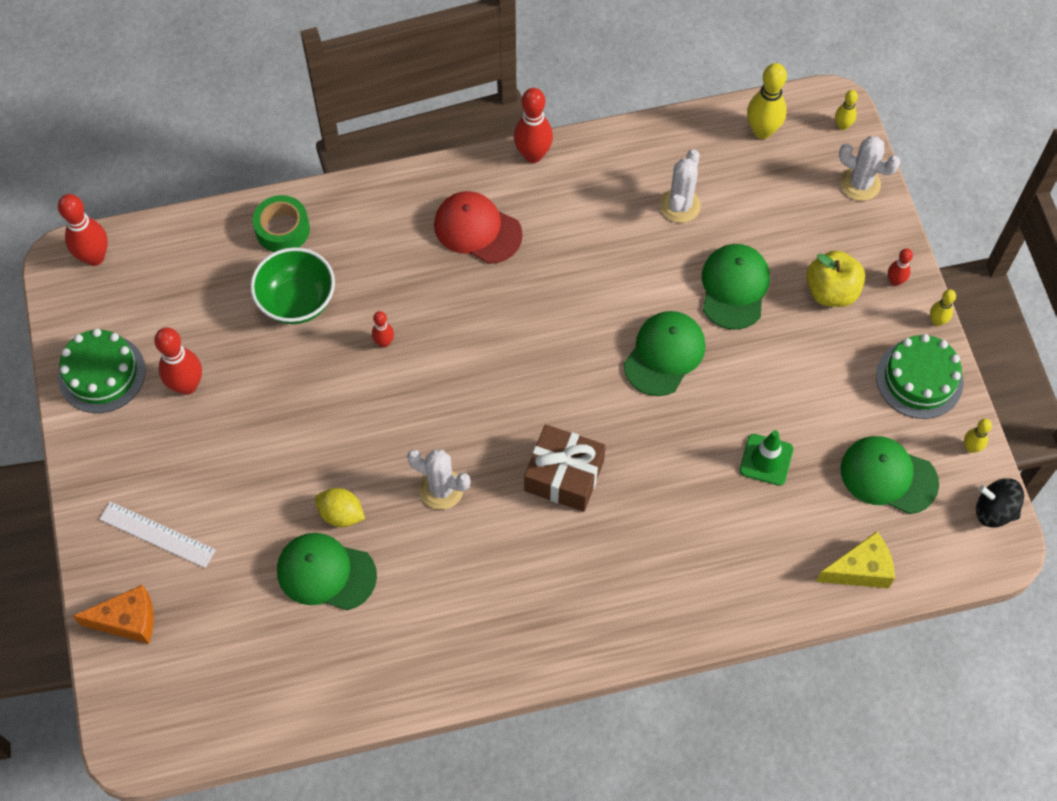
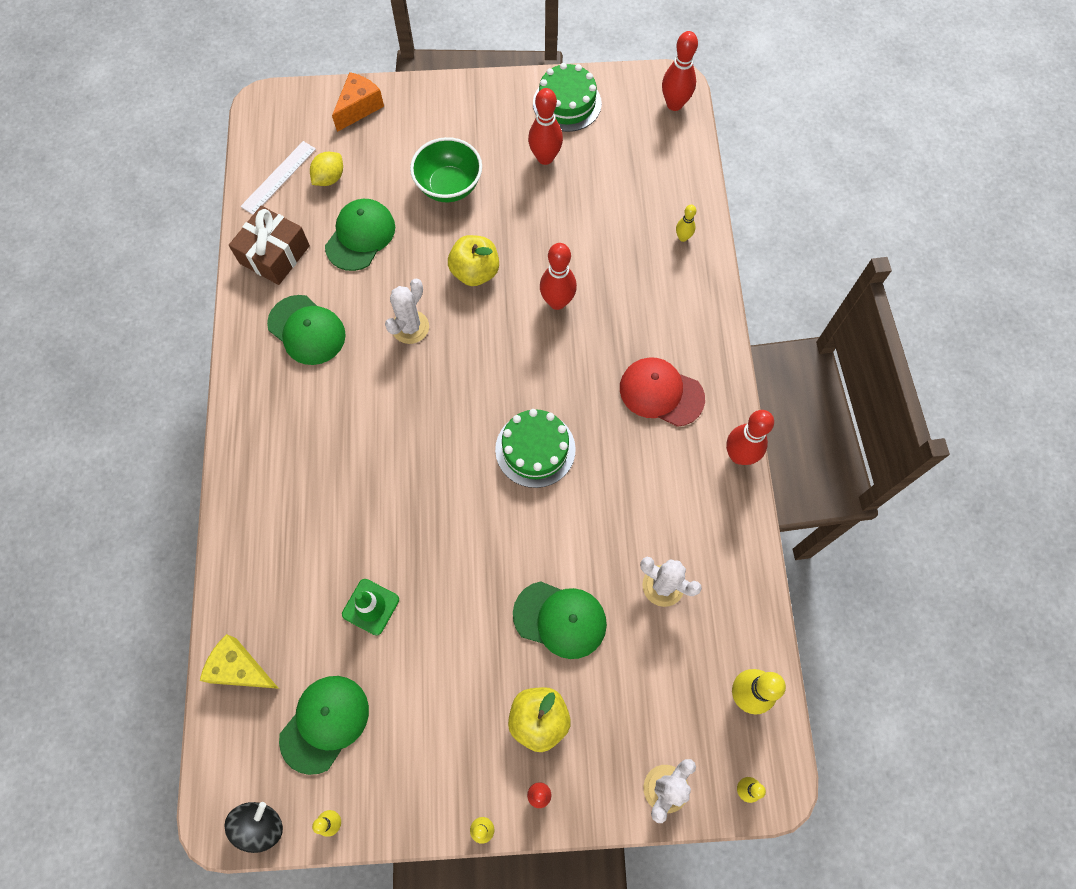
camera: 100 degrees right, 5 degrees up
orange cheese [73,585,154,644] -> orange cheese turned 150 degrees counterclockwise [332,72,384,132]
white ruler [99,501,216,568] -> white ruler moved to [240,141,316,215]
green bowl [250,247,335,324] -> green bowl moved to [410,137,482,202]
green tape [252,195,310,252] -> yellow bowling pin [676,205,696,242]
yellow lemon [315,488,365,527] -> yellow lemon moved to [310,152,343,186]
red bowling pin [372,311,394,348] -> red bowling pin [540,243,577,310], size x1.85
red cap [434,191,523,264] -> red cap turned 105 degrees counterclockwise [620,357,705,427]
brown gift [524,424,606,512] -> brown gift moved to [229,206,310,285]
green cap [624,311,706,396] -> green cap moved to [267,295,346,365]
yellow cheese [816,531,895,588] -> yellow cheese turned 120 degrees clockwise [200,634,279,689]
green cake [876,334,964,419] -> green cake moved to [495,409,576,488]
none -> yellow apple [448,235,499,286]

